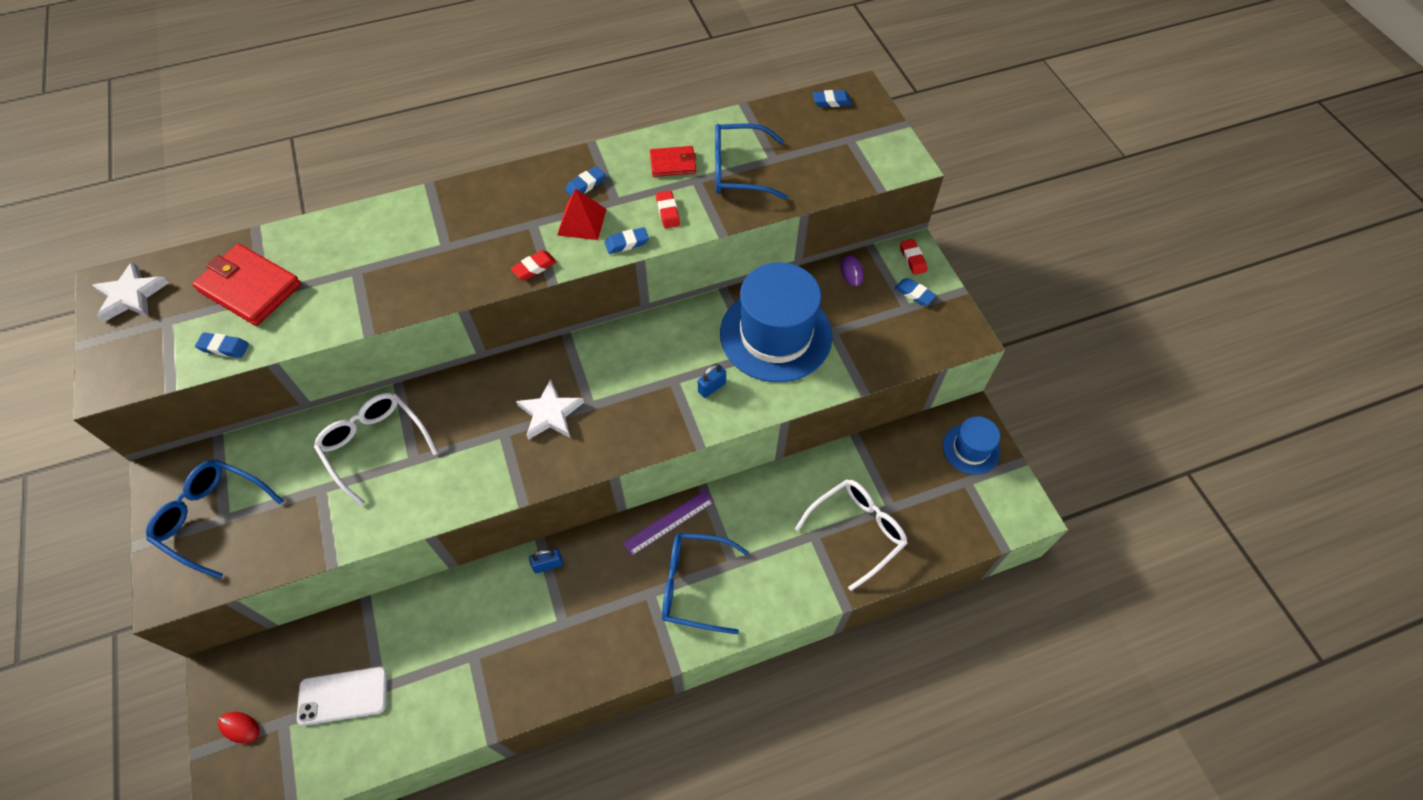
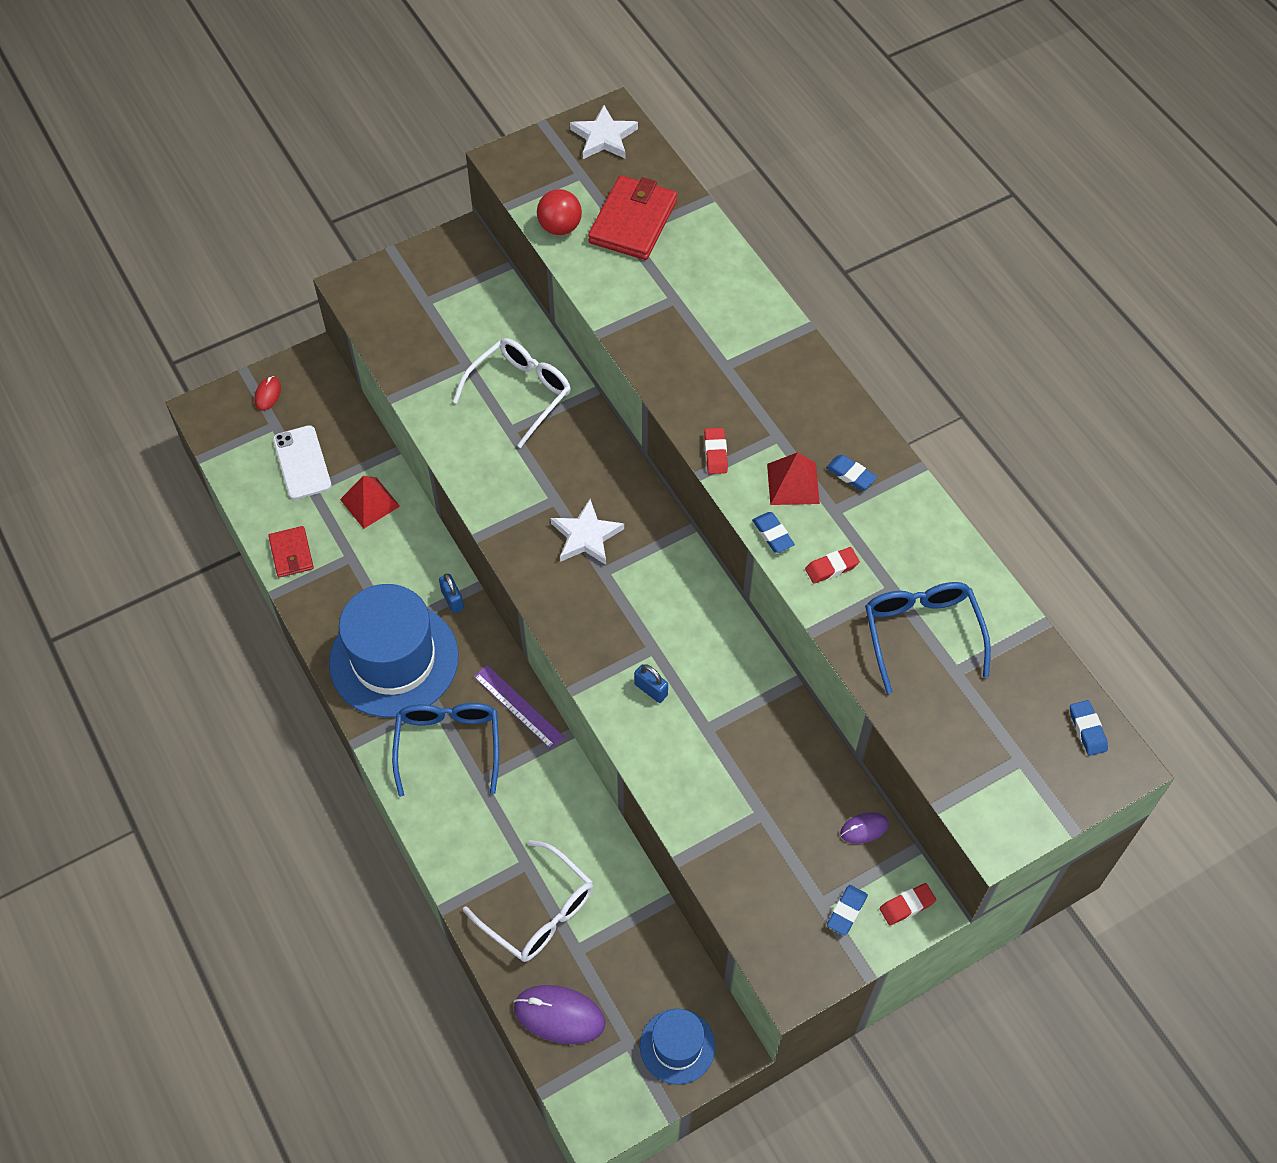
camera: 80 degrees right, 0 degrees up
blue glasses [146,460,283,579] -> none
blue eraser [195,333,249,358] -> red ball [537,189,582,235]
red eraser [510,250,557,280] -> red eraser turned 45 degrees clockwise [704,428,728,474]
red wallet [650,146,696,177] -> red wallet moved to [268,526,314,578]
blue hat [720,262,833,382] -> blue hat moved to [329,584,459,718]
none -> red pyramid [340,476,400,529]
none -> purple mouse [514,985,605,1044]

